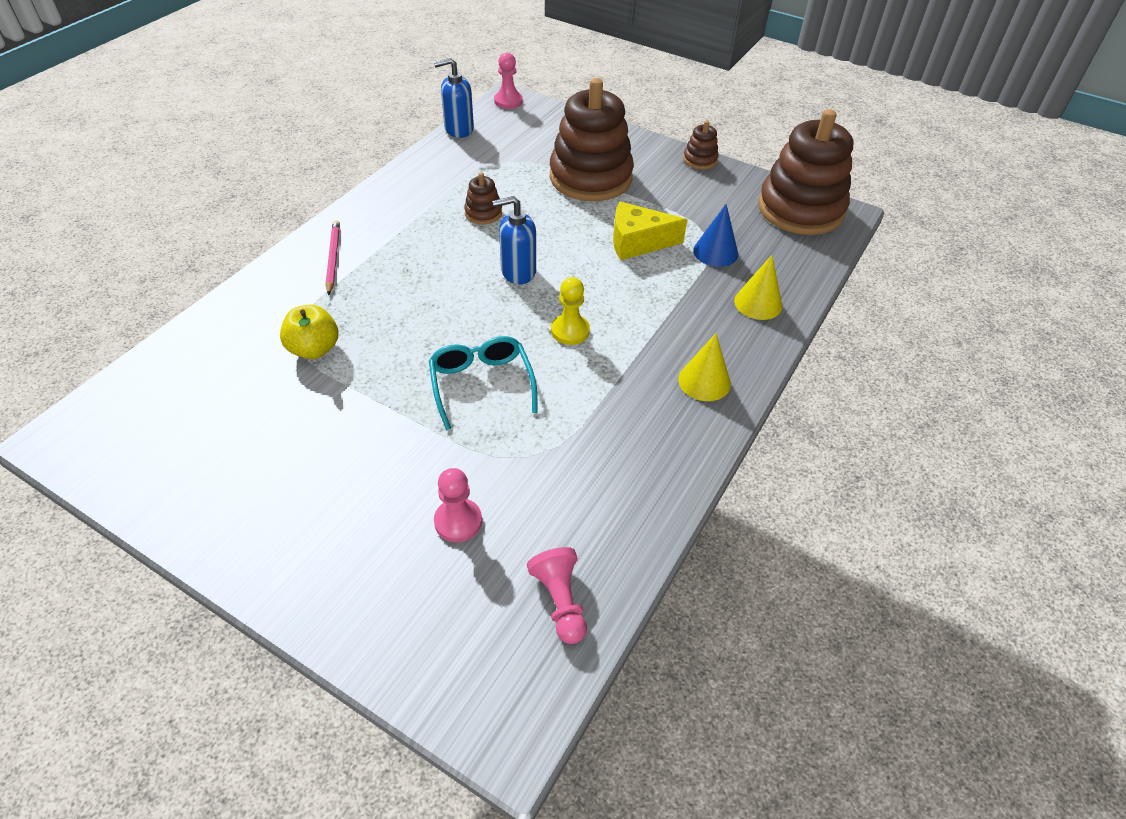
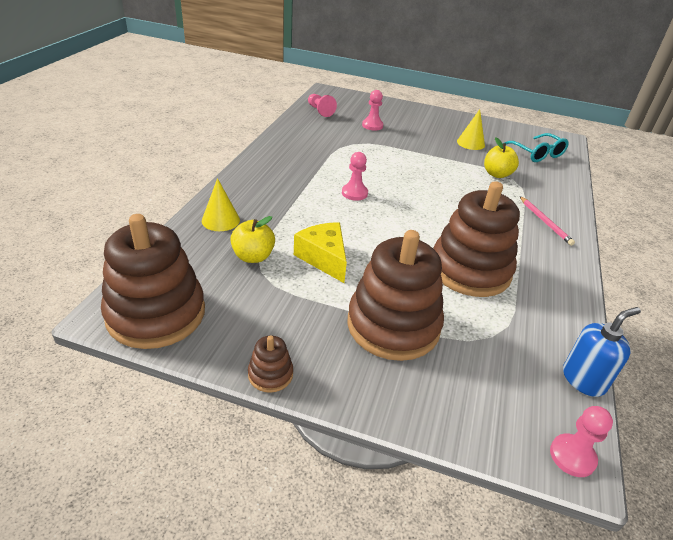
camera: 165 degrees right, 10 degrees down
turquoise glasses [429,336,538,431] -> turquoise glasses moved to [505,133,569,162]
brown stacking toy [464,172,502,224] -> brown stacking toy [433,181,520,297], size x2.35
blue soap dispenser [493,196,536,284] -> none
yellow pawn [551,277,590,345] -> pink pawn [342,152,368,201]
yellow cheese [613,201,687,260] -> yellow cheese turned 105 degrees counterclockwise [294,222,347,283]
yellow cone [678,333,731,401] -> yellow cone moved to [457,109,485,150]
blue cone [693,204,738,267] -> yellow apple [230,216,275,263]

